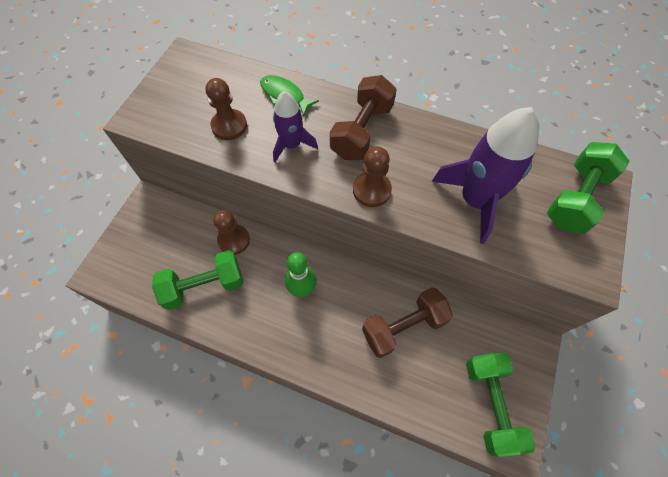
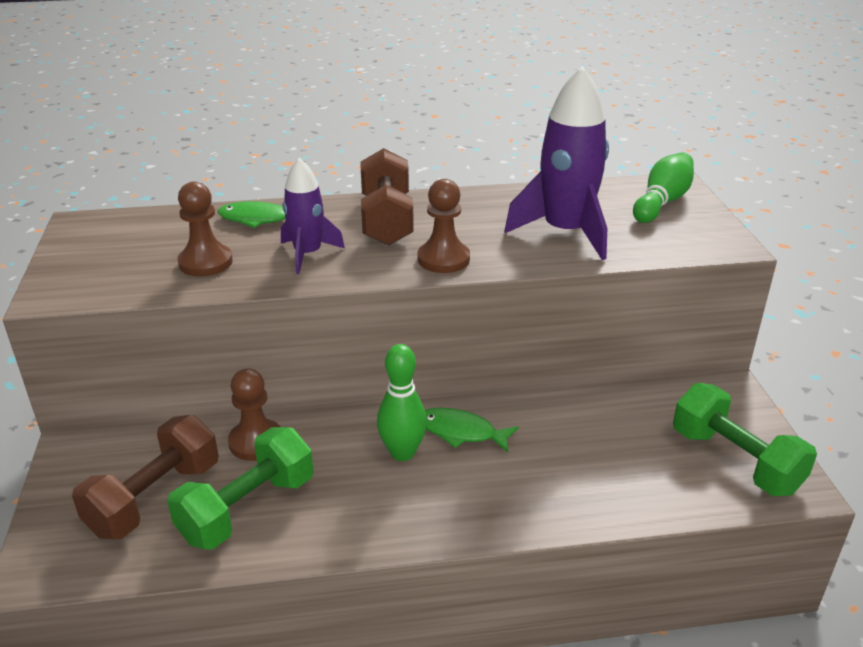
camera: 30 degrees left, 30 degrees down
brown dumbbell [362,287,453,358] -> brown dumbbell moved to [72,415,219,539]
green dumbbell [547,142,629,234] -> green bowling pin [633,152,694,223]
none -> green fish [425,408,518,452]

